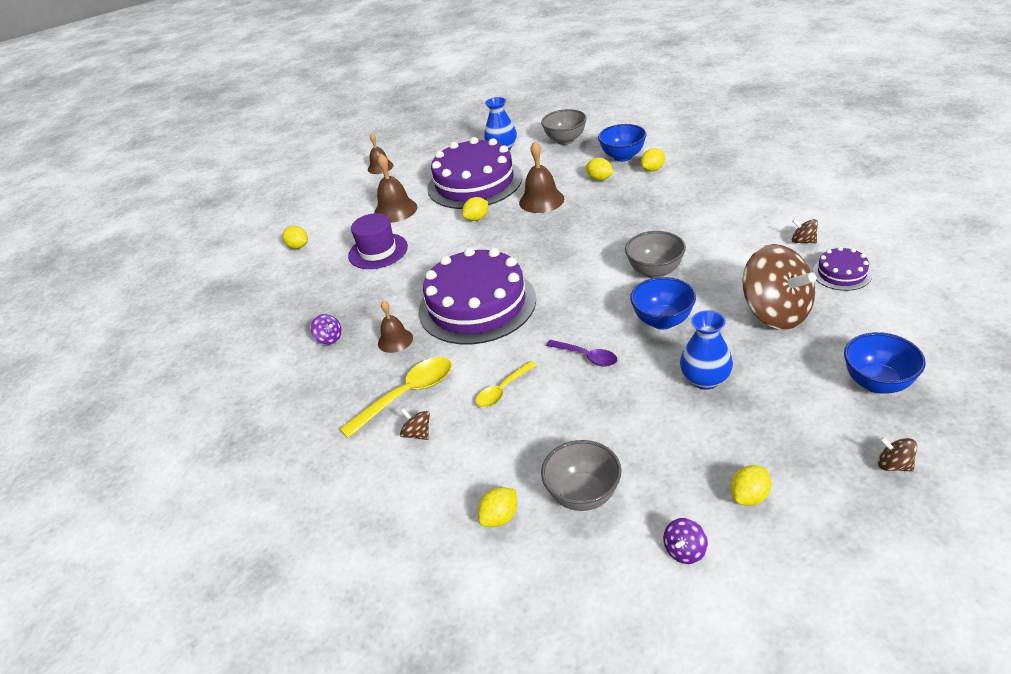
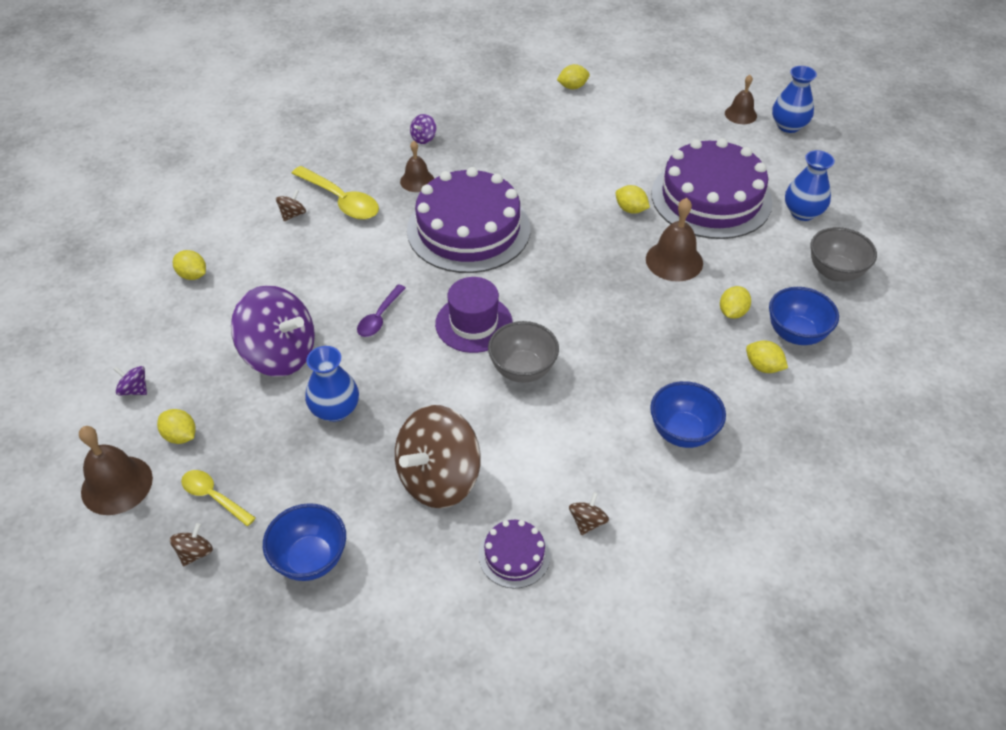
camera: 75 degrees right, 10 degrees up
yellow lemon [282,226,308,249] -> yellow lemon turned 45 degrees clockwise [557,64,590,89]
purple hat [348,213,408,269] -> purple hat moved to [435,277,513,353]
brown bell [374,154,417,223] -> brown bell moved to [79,426,153,515]
yellow spoon [475,361,537,407] -> yellow spoon moved to [181,470,256,526]
grey bowl [541,440,621,511] -> none
blue bowl [630,277,696,330] -> blue bowl moved to [650,381,726,448]
none -> purple spinning top [231,285,315,377]
none -> blue vase [772,66,817,133]

